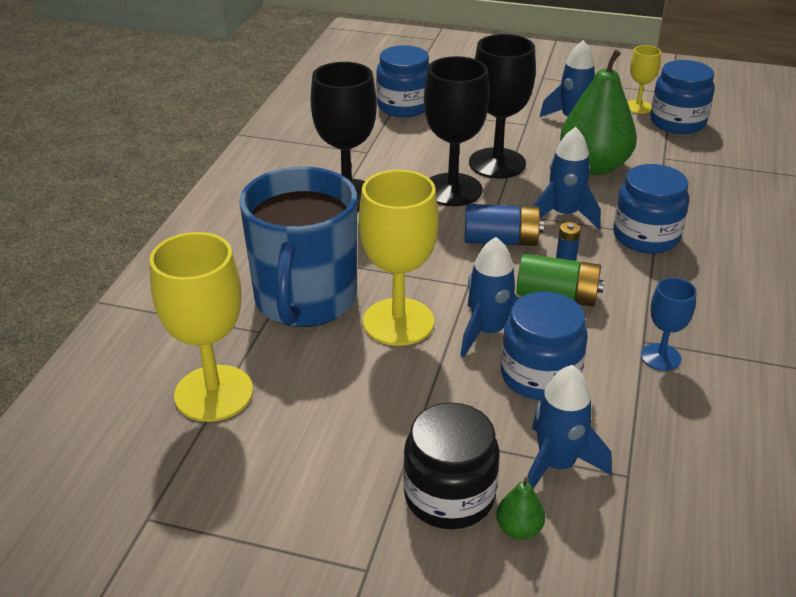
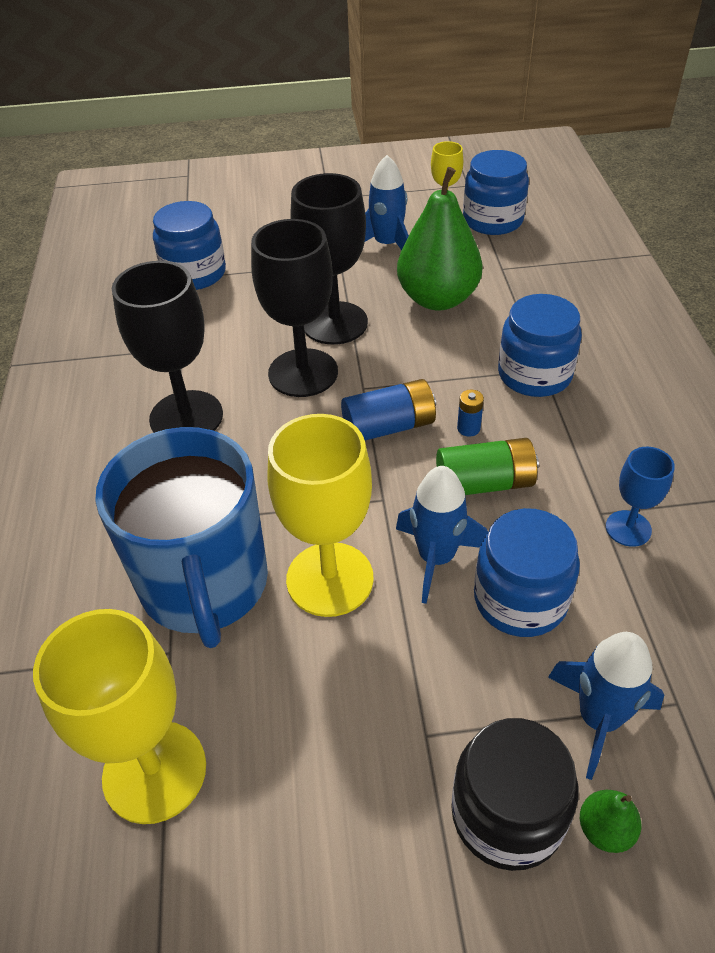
camera: 20 degrees left, 10 degrees up
blue rocket [533,127,601,229] -> none

